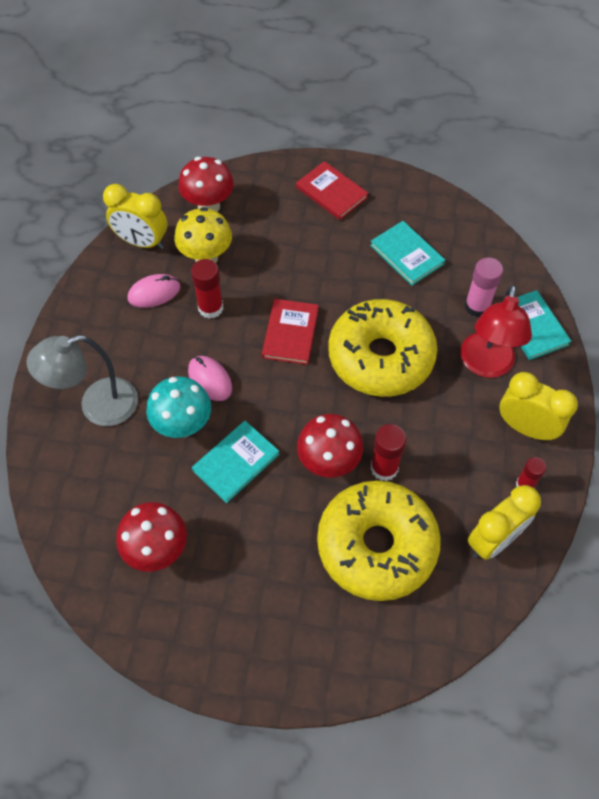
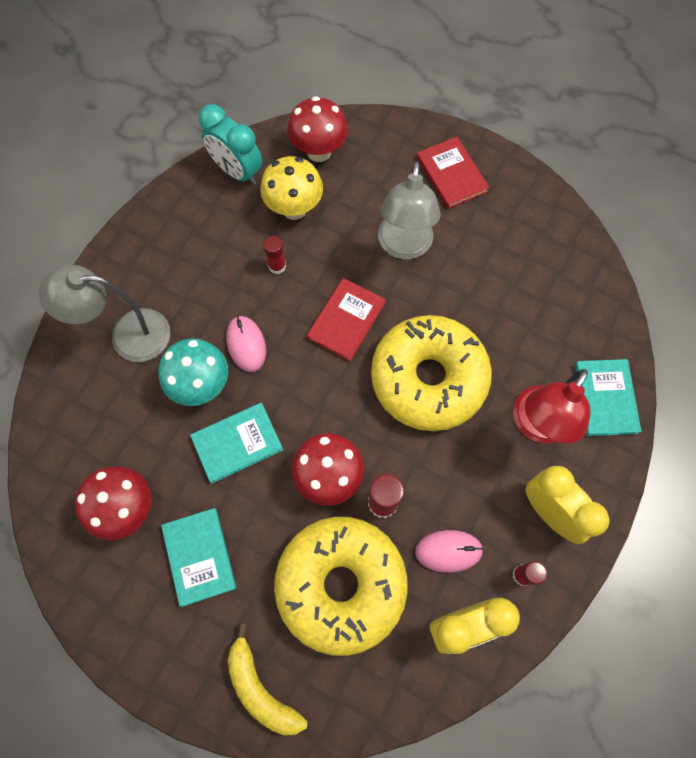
camera: 20 degrees right, 10 degrees up
yellow clock [103,184,167,249] -> turquoise clock [199,104,263,185]
pink mouse [128,274,180,308] -> pink mouse moved to [415,530,484,573]
red glue stick [191,259,223,319] -> red glue stick [263,236,286,274], size x0.66
turquoise book [370,221,445,286] -> turquoise book moved to [161,508,237,607]
pink glue stick [465,257,503,317] -> none
none -> yellow banana [228,624,308,735]
none -> grey lamp [378,161,441,259]

